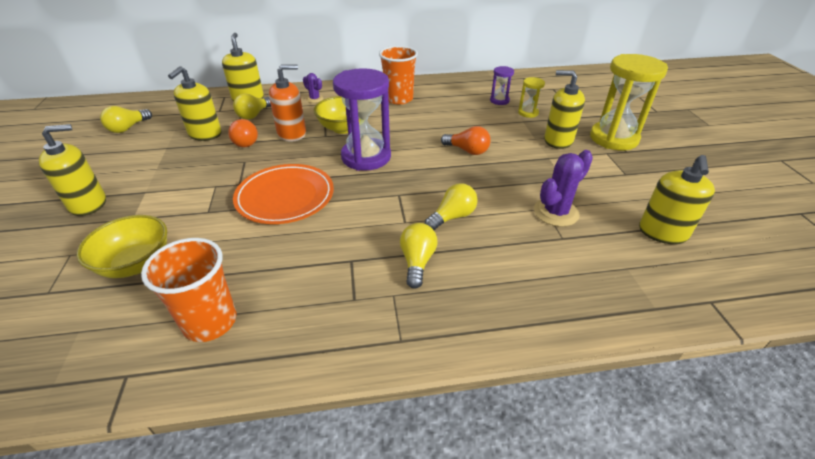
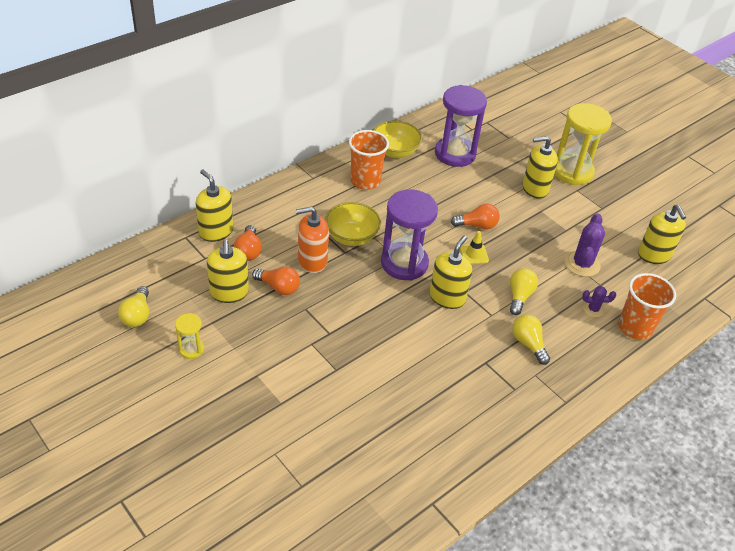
camera: 35 degrees left, 5 degrees up
yellow soap dispenser [39,124,106,216] -> yellow soap dispenser moved to [429,235,472,309]
yellow bowl [77,215,167,278] -> yellow bowl moved to [373,121,422,158]
orange cup [141,238,236,342] -> orange cup moved to [618,273,676,340]
yellow light bulb [233,93,271,120] -> orange light bulb [234,225,262,261]
orange plate [233,164,334,224] -> none
orange soap dispenser [269,65,306,142] -> orange soap dispenser turned 135 degrees counterclockwise [296,207,329,273]
purple cactus [303,73,324,103] -> purple cactus moved to [582,286,616,317]
purple hourglass [490,66,514,105] -> purple hourglass [435,85,487,167], size x2.12
yellow hourglass [518,77,545,118] -> yellow hourglass moved to [175,313,204,359]
none -> yellow traffic cone [460,231,489,264]

